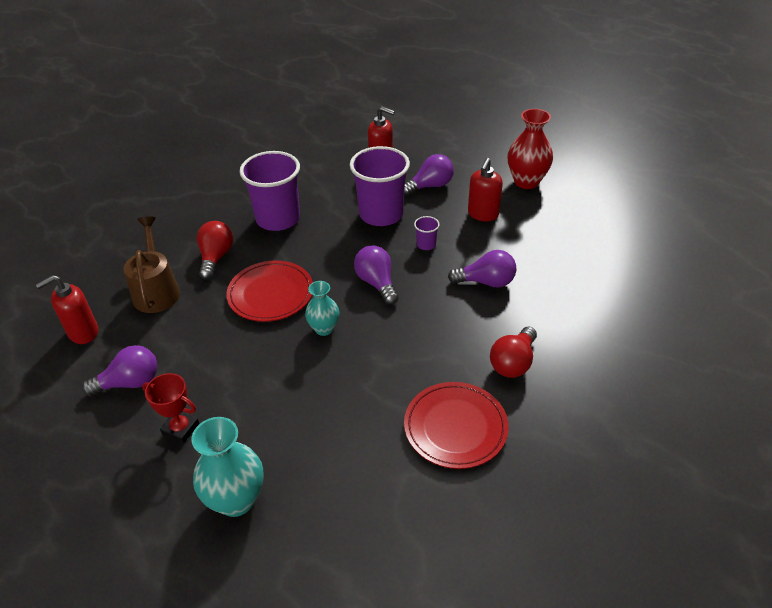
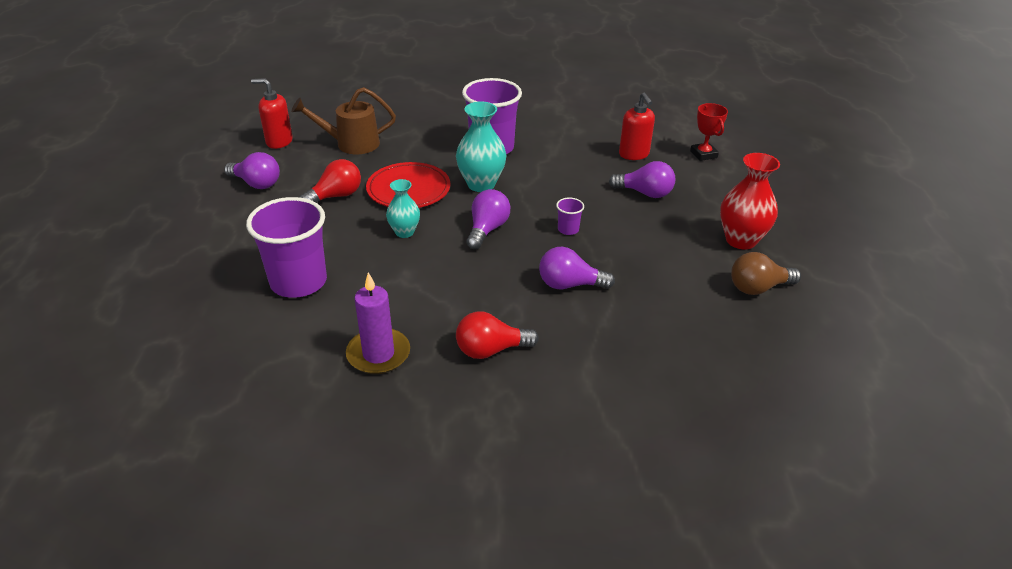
camera: 45 degrees right, 5 degrees down
brown watering can [124,216,180,313] -> brown watering can turned 135 degrees counterclockwise [291,87,396,154]
red trophy [142,373,199,443] -> red trophy moved to [690,103,728,161]
turquoise vase [191,417,263,517] -> turquoise vase moved to [456,101,506,192]
red light bulb [197,221,233,280] -> red light bulb moved to [299,159,361,203]
purple cup [350,146,410,226] -> purple cup moved to [246,197,327,298]
red plate [404,382,509,469] -> purple candle [346,272,410,374]
purple light bulb [448,250,516,288] -> purple light bulb turned 135 degrees clockwise [539,247,615,289]
red soap dispenser [468,158,503,221] -> none
none -> brown light bulb [731,252,801,295]

